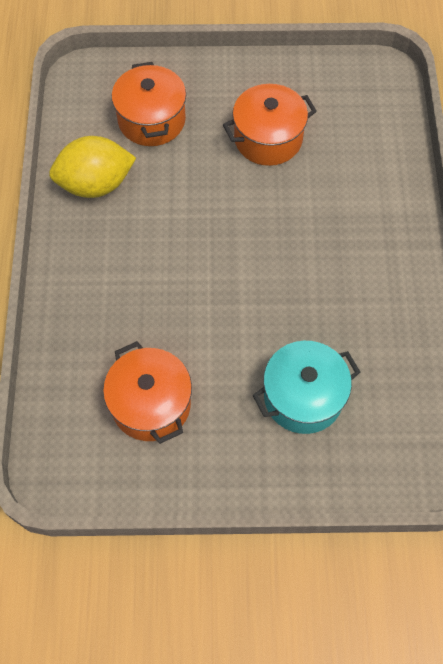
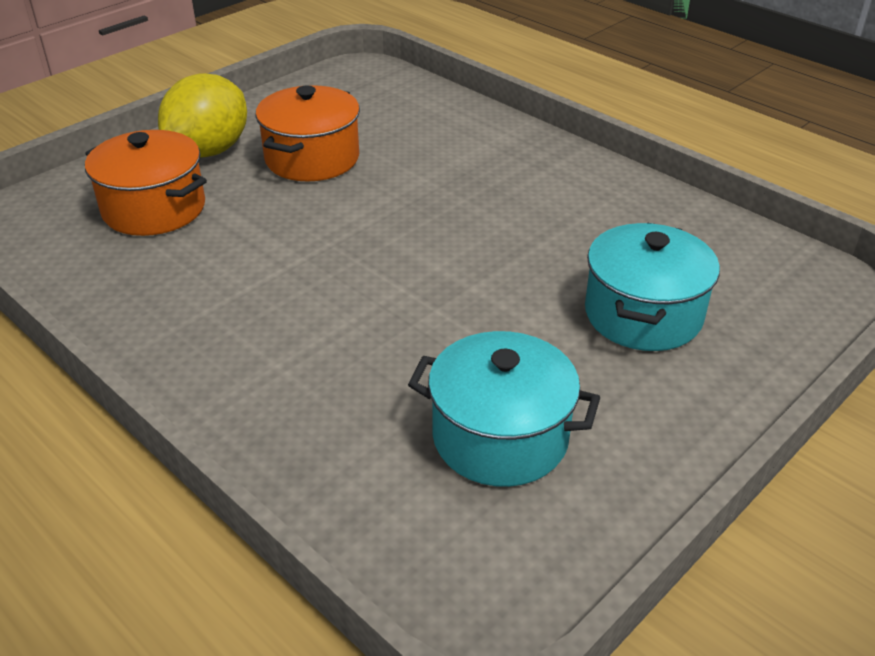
camera: 45 degrees left, 25 degrees down
yellow lemon [49,136,136,198] -> yellow lemon moved to [158,73,247,158]
orange pot [103,341,192,444] -> turquoise pot [408,331,600,487]

